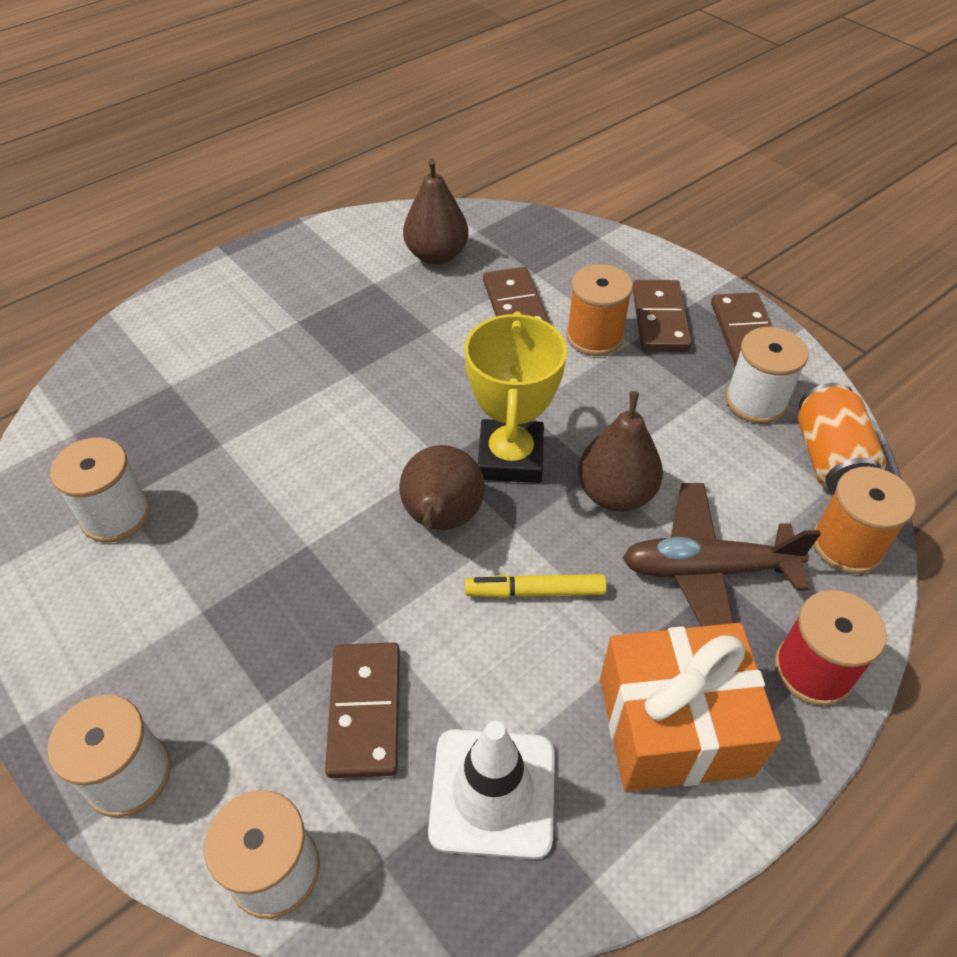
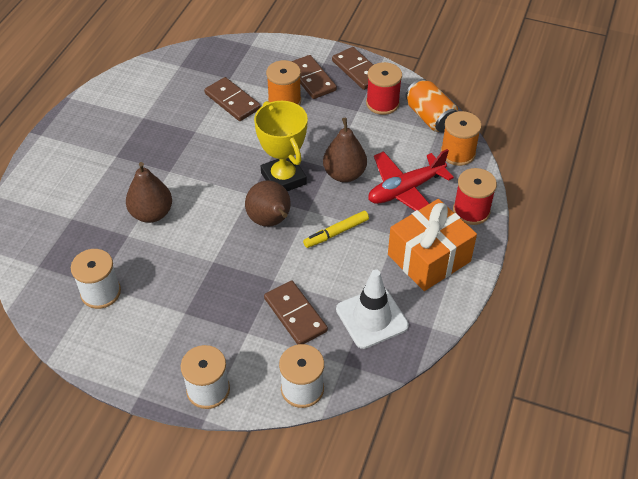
camera: 30 degrees left, 0 degrees up
brown pear [403,158,469,265] -> brown pear moved to [126,162,172,223]
brown plane [623,483,821,626] -> red plane [368,149,454,211]
white spool [725,327,808,423] -> red spool [366,62,402,115]

